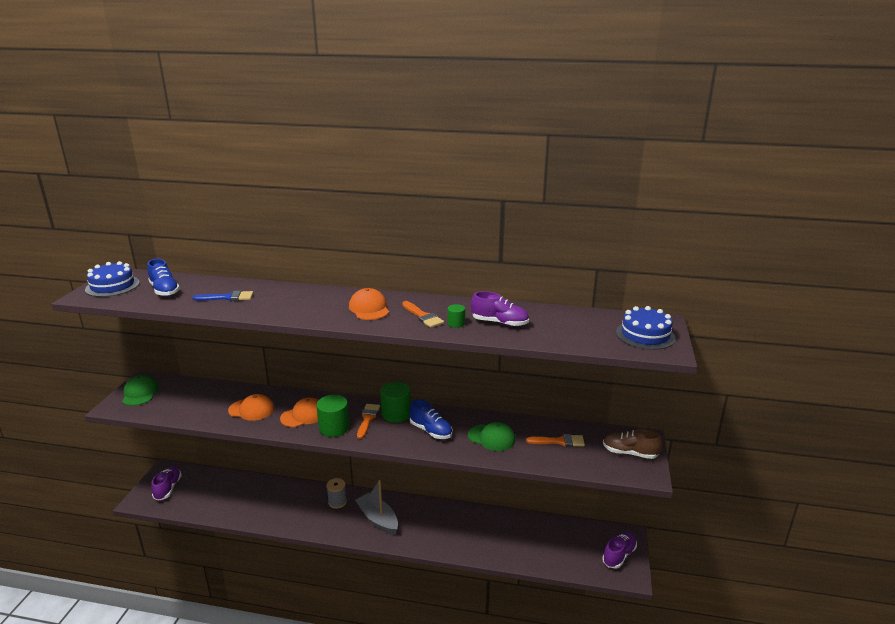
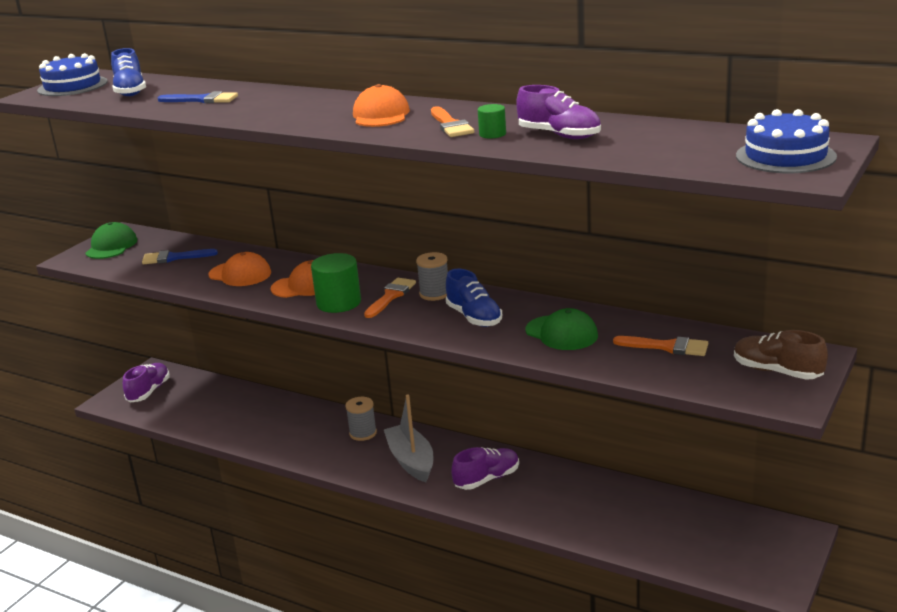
camera: 20 degrees right, 0 degrees up
green cylinder [380,382,411,423] -> grey spool [416,252,448,301]
purple shoe [602,532,637,569] -> purple shoe moved to [451,447,519,490]
none -> blue brush [142,249,218,264]

